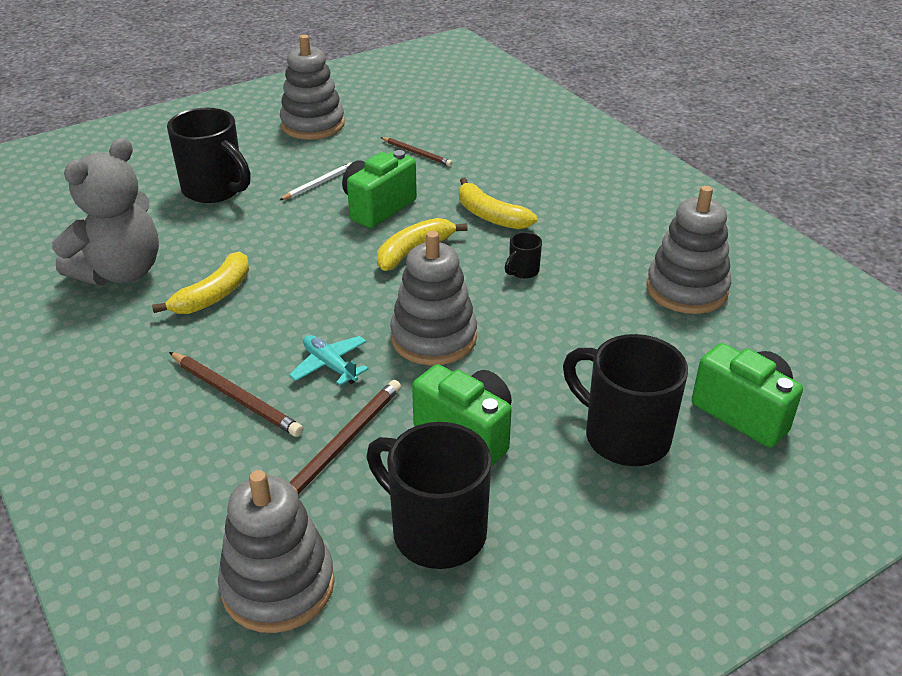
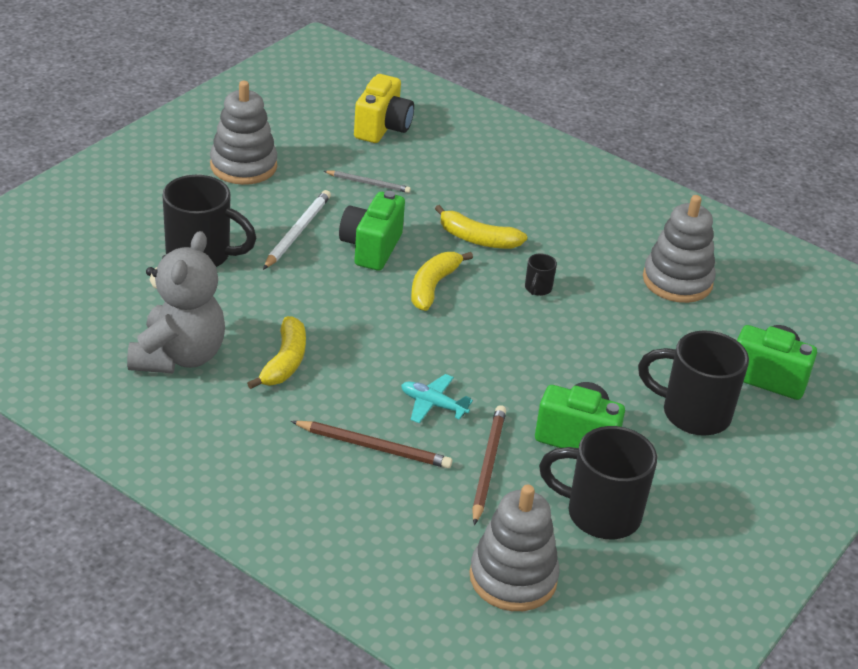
camera: 25 degrees left, 0 degrees up
white pencil [280,162,352,200] -> white pencil [263,190,331,270], size x1.52
brown pencil [380,137,453,166] -> grey pencil [324,171,411,193]
grey stacking toy [390,231,477,366] -> none
none -> yellow camera [354,74,414,143]

